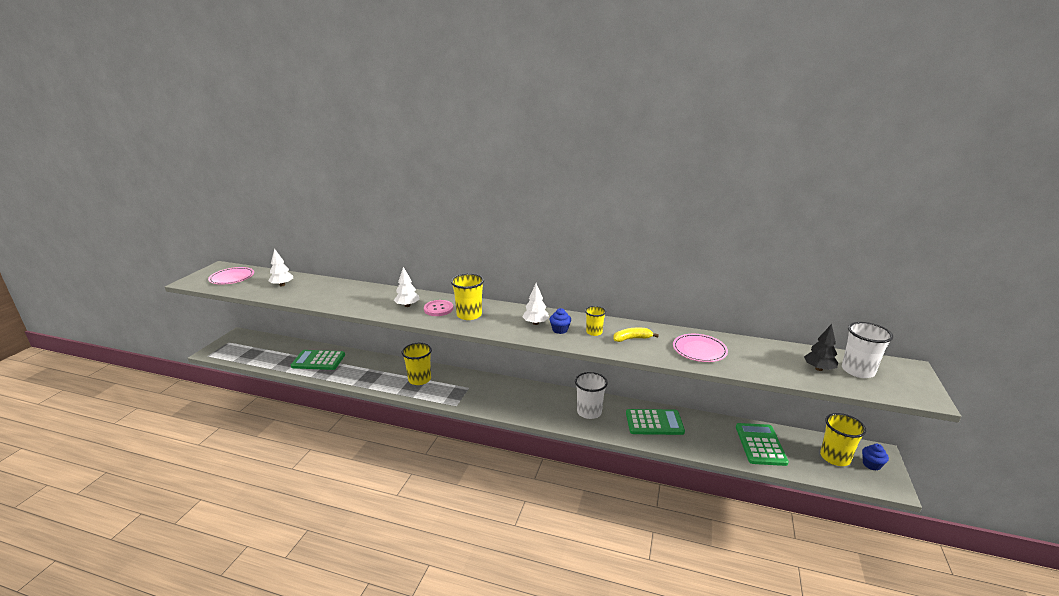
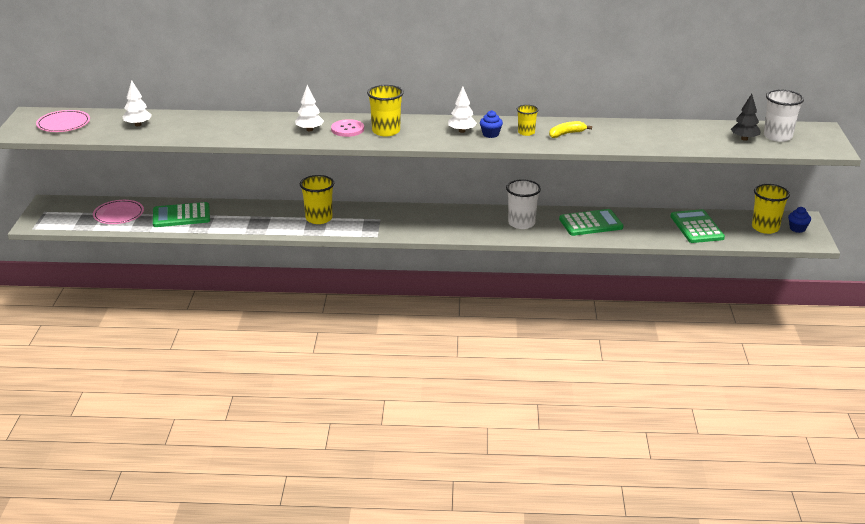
camera: 15 degrees left, 5 degrees up
pink plate [673,334,728,362] -> pink plate moved to [93,200,144,224]

